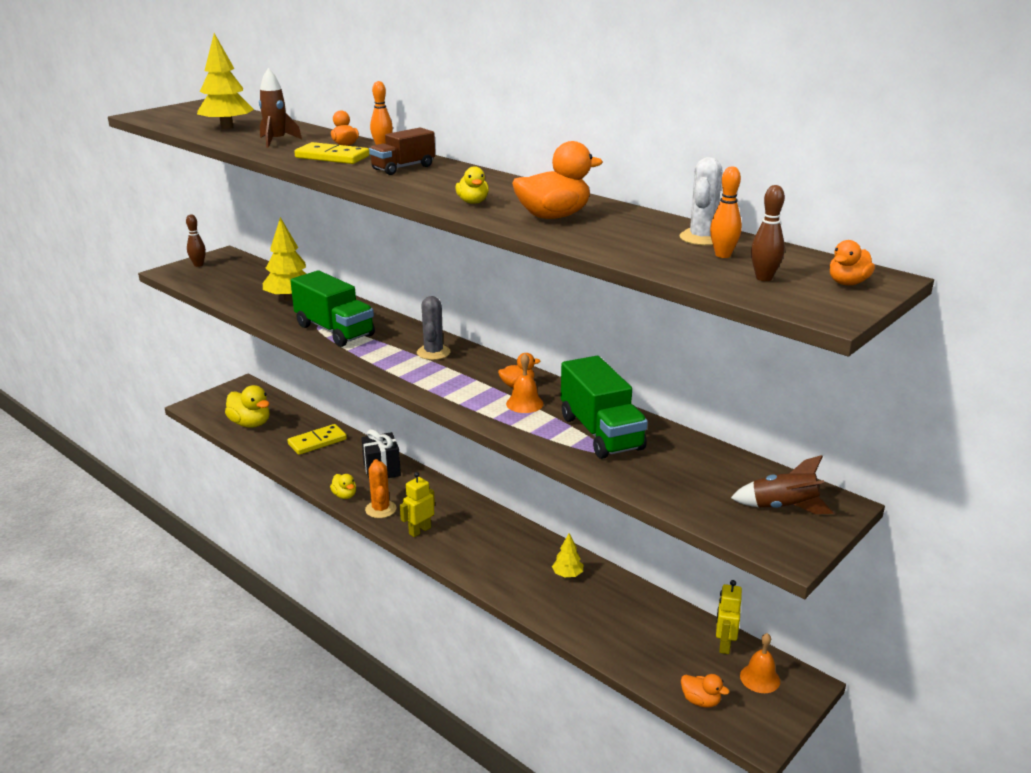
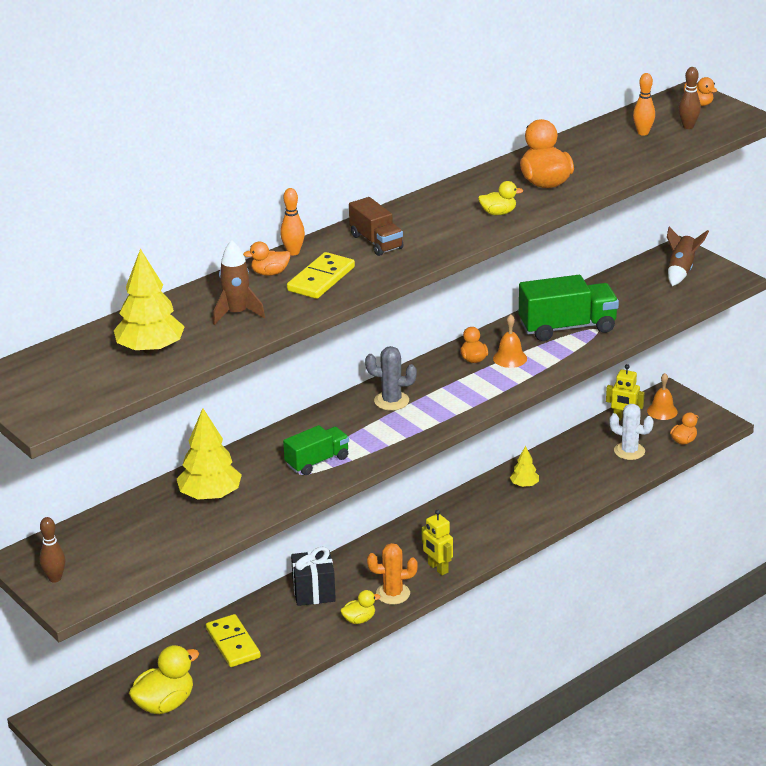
camera: 80 degrees left, 5 degrees up
green truck [290,270,375,347] -> green truck [283,425,349,475], size x0.61
white cactus [680,157,723,246] -> white cactus moved to [609,404,654,460]

